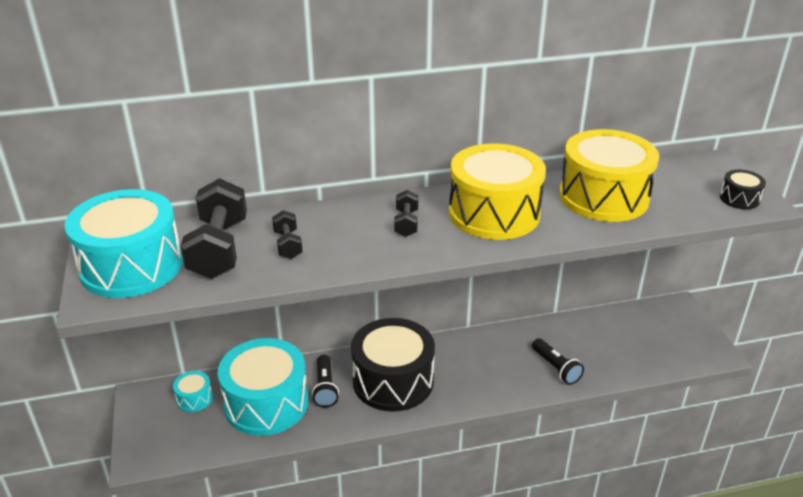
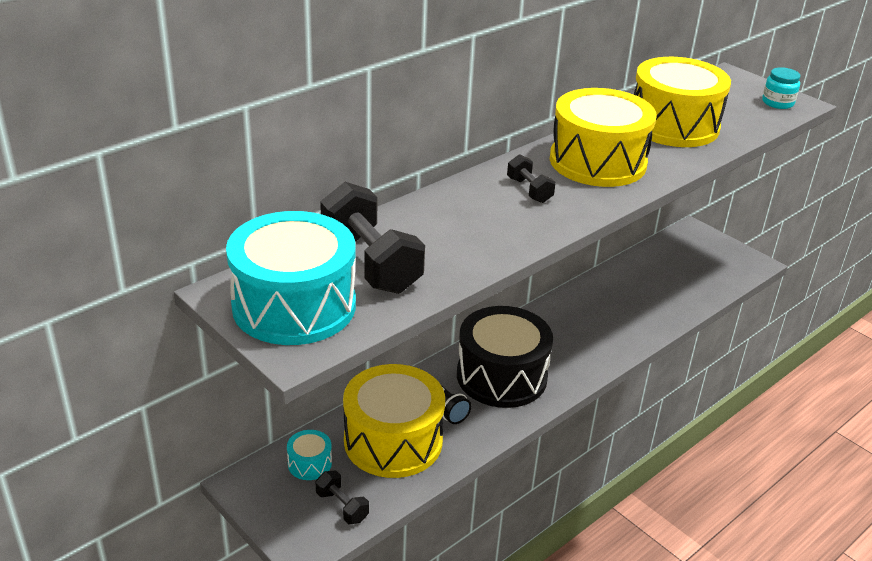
camera: 30 degrees left, 0 degrees up
turquoise drum [218,338,308,436] -> yellow drum [343,364,445,478]
black dumbbell [272,210,303,259] -> black dumbbell moved to [316,470,369,524]
black flashlight [532,338,584,385] -> none
black drum [720,170,766,209] -> turquoise jar [762,67,800,109]

